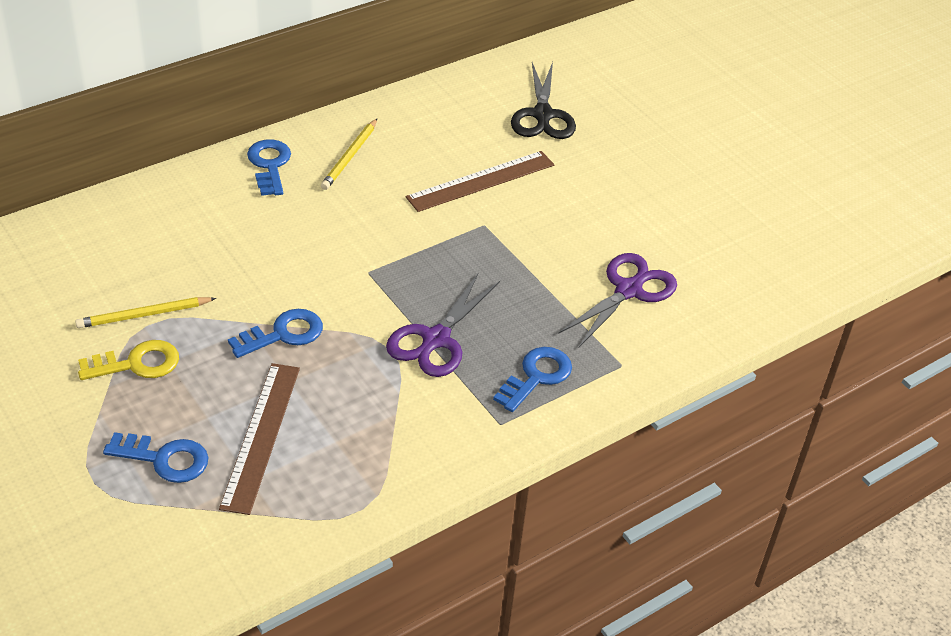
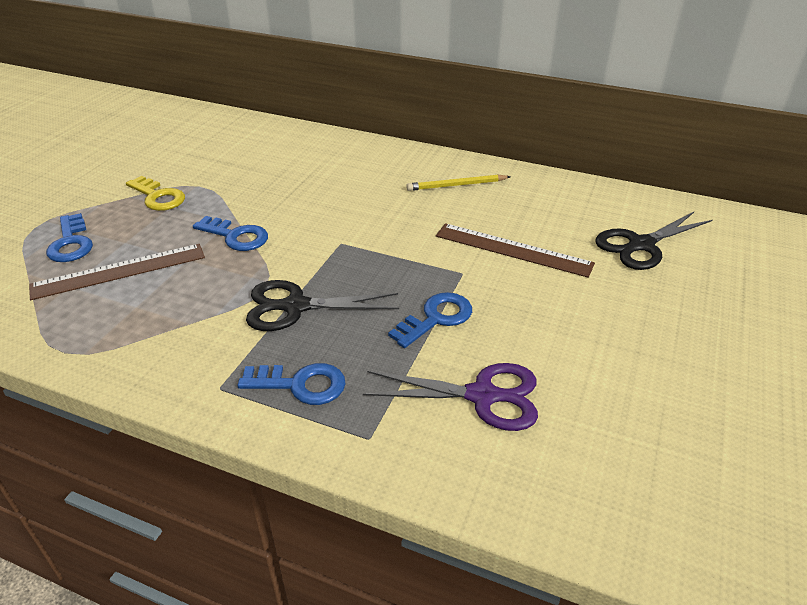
camera: 60 degrees right, 5 degrees down
yellow pencil [75,297,216,328] -> none
blue key [247,140,291,196] -> blue key moved to [388,292,472,348]
purple scissors [386,272,500,377] -> black scissors [246,280,399,331]

